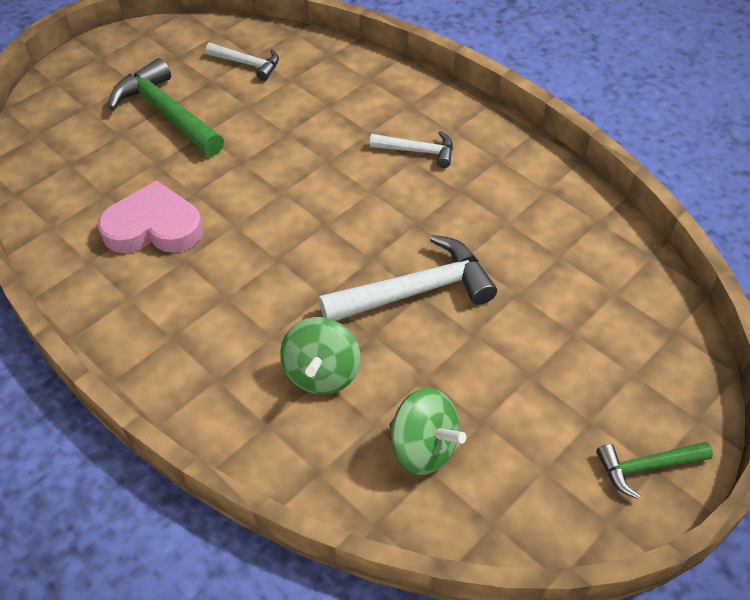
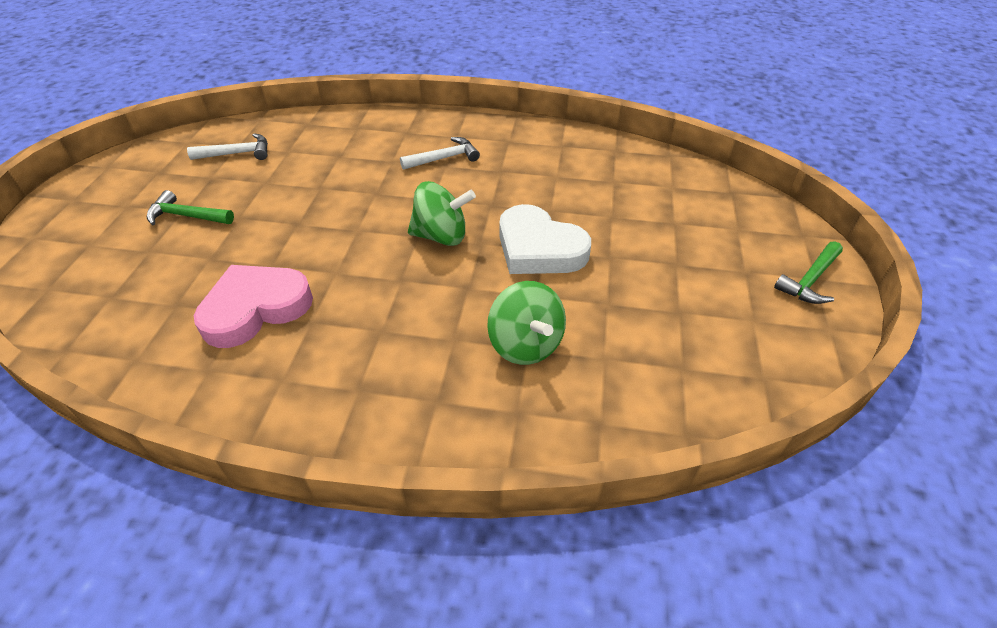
camera: 35 degrees left, 5 degrees down
green hammer [109,58,224,156] -> green hammer [147,190,234,225], size x0.56
white hammer [319,235,497,321] -> white heart [499,204,591,274]
green spinning top [389,388,466,475] -> green spinning top moved to [408,181,476,246]

